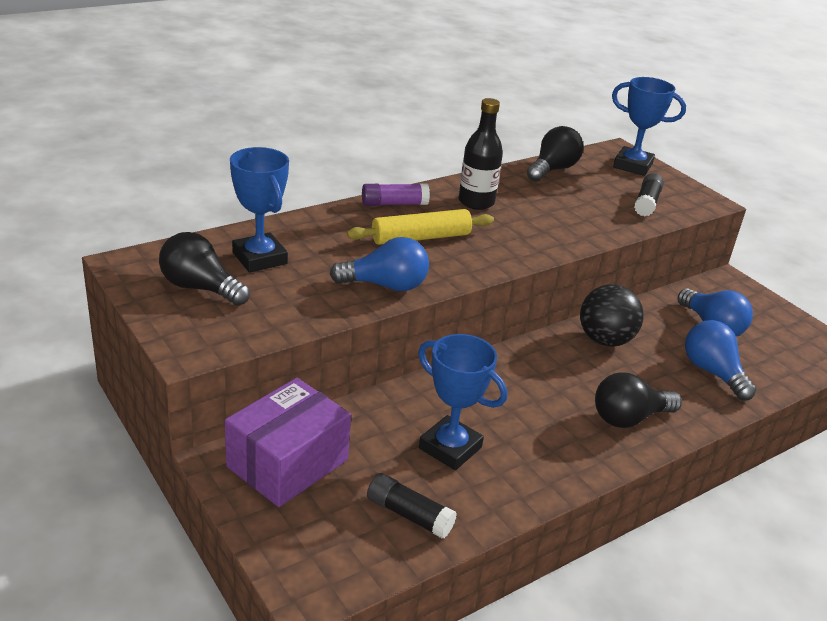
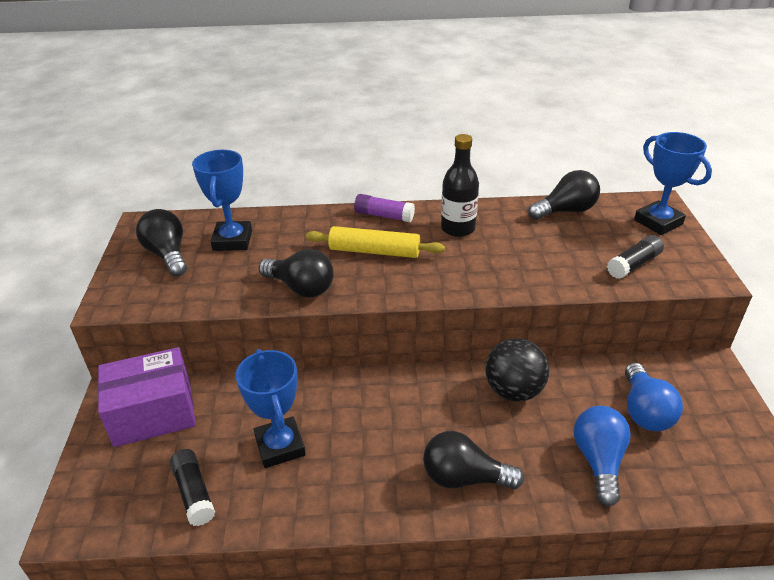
camera: 35 degrees right, 5 degrees up
blue light bulb [329,237,429,291] -> black light bulb [259,249,334,298]

